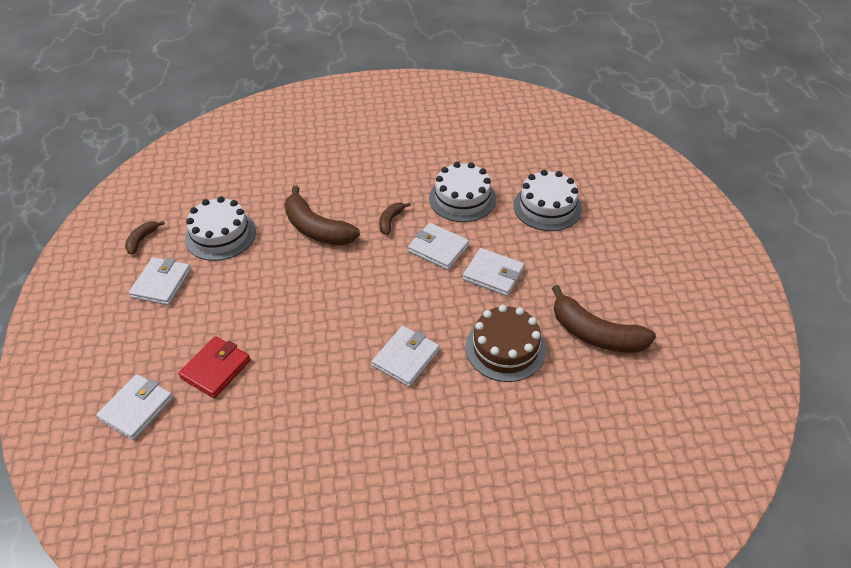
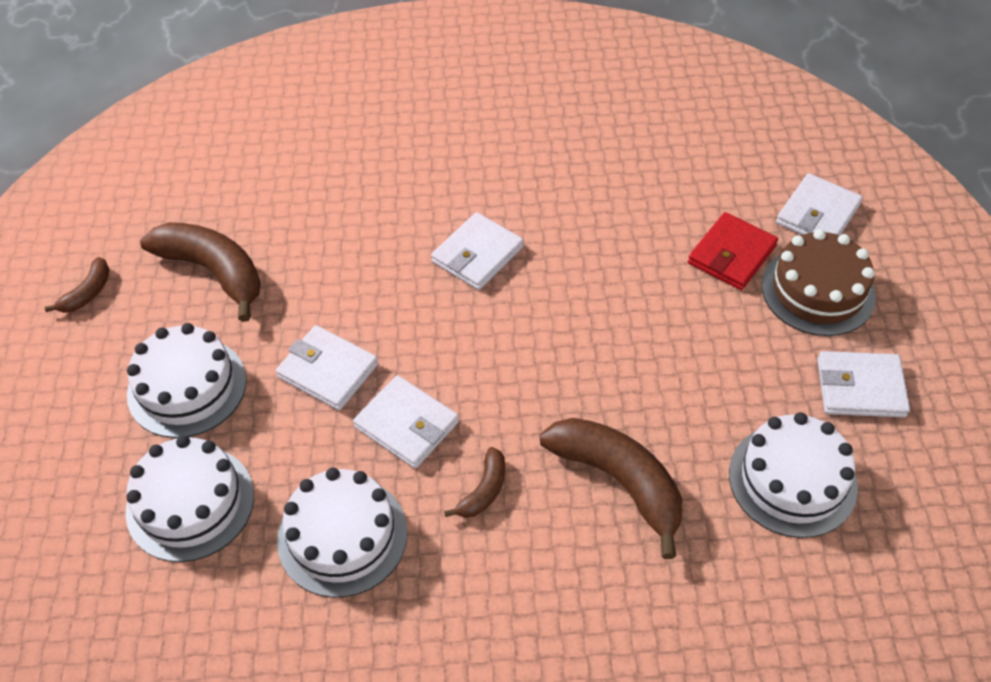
camera: 175 degrees left, 5 degrees up
brown banana [125,221,165,255] -> brown banana moved to [45,257,110,313]
white wallet [129,257,191,305] -> white wallet turned 75 degrees clockwise [817,351,910,417]
brown cake [466,305,546,382] -> brown cake moved to [762,229,876,336]
none -> white cake [127,323,247,438]

